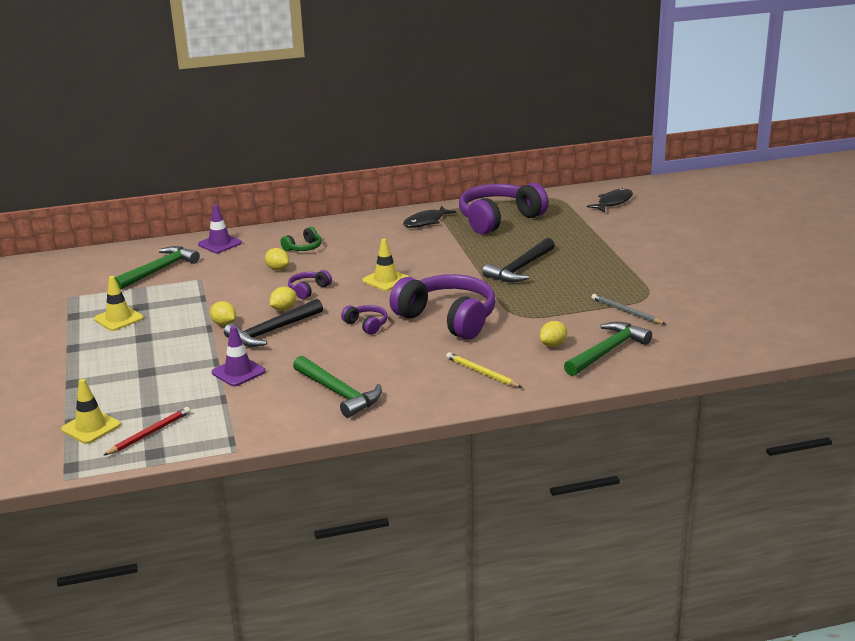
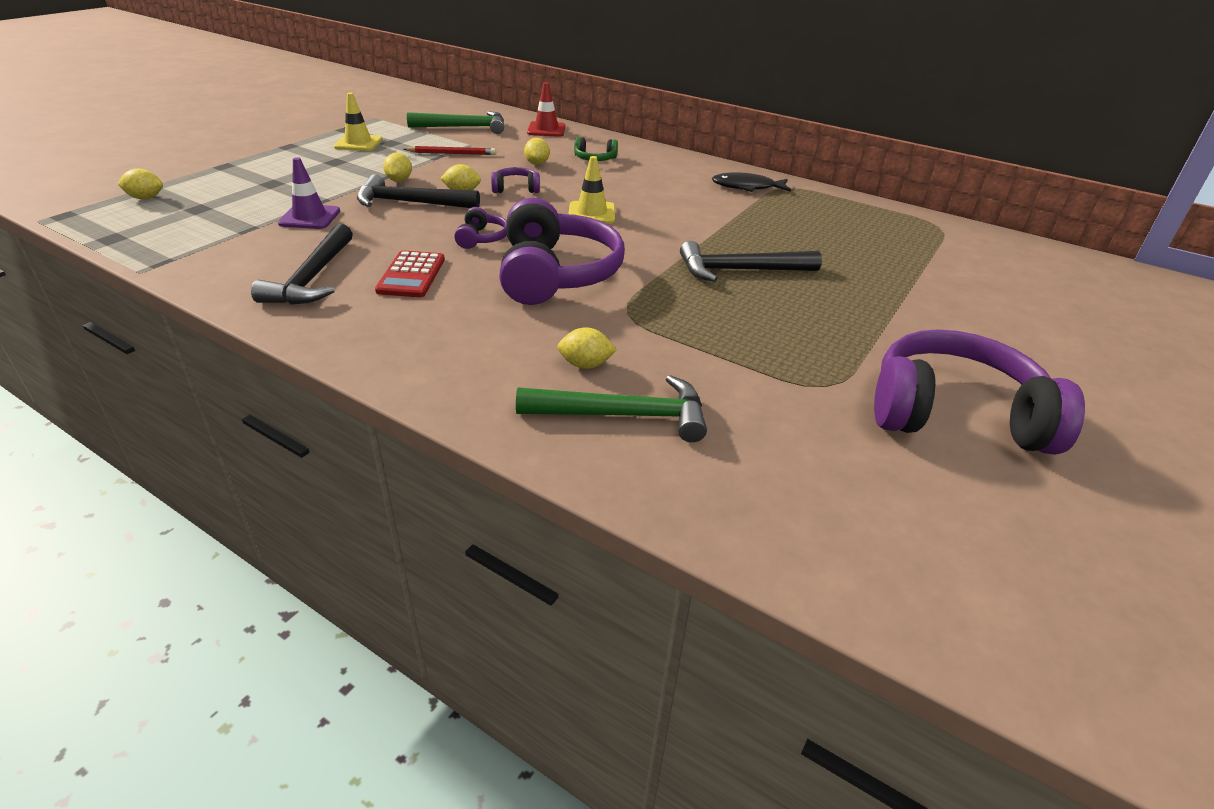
camera: 45 degrees right, 10 degrees up
yellow traffic cone [61,379,121,444] -> yellow lemon [118,168,163,199]
red pencil [103,407,190,456] -> red pencil moved to [404,146,496,155]
purple traffic cone [198,205,242,253] -> red traffic cone [527,82,566,137]
green hammer [293,356,382,418] -> black hammer [251,224,353,305]
yellow pencil [446,352,522,388] -> none
purple headphones [459,183,549,234] -> purple headphones moved to [874,329,1085,455]
black fish [587,188,633,212] -> none
grey pencil [591,294,666,324] -> none
none -> red calculator [375,250,445,297]

